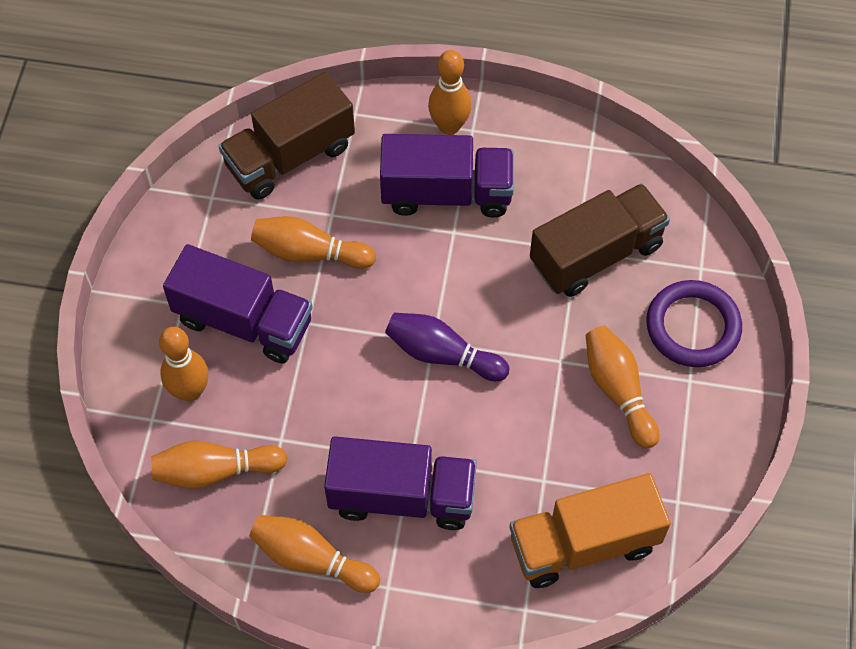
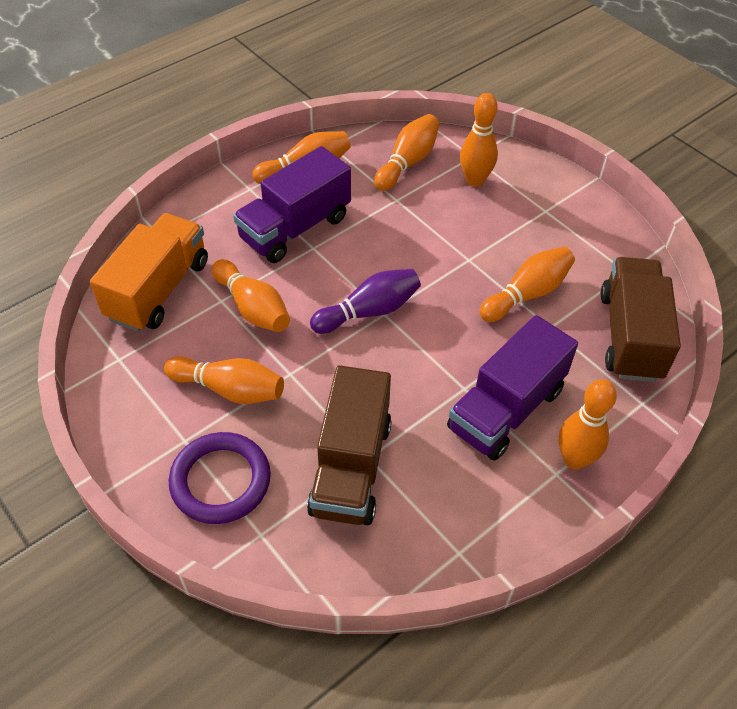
camera: 130 degrees right, 10 degrees down
purple truck [163,244,313,363] -> none
none -> orange bowling pin [212,259,290,332]

